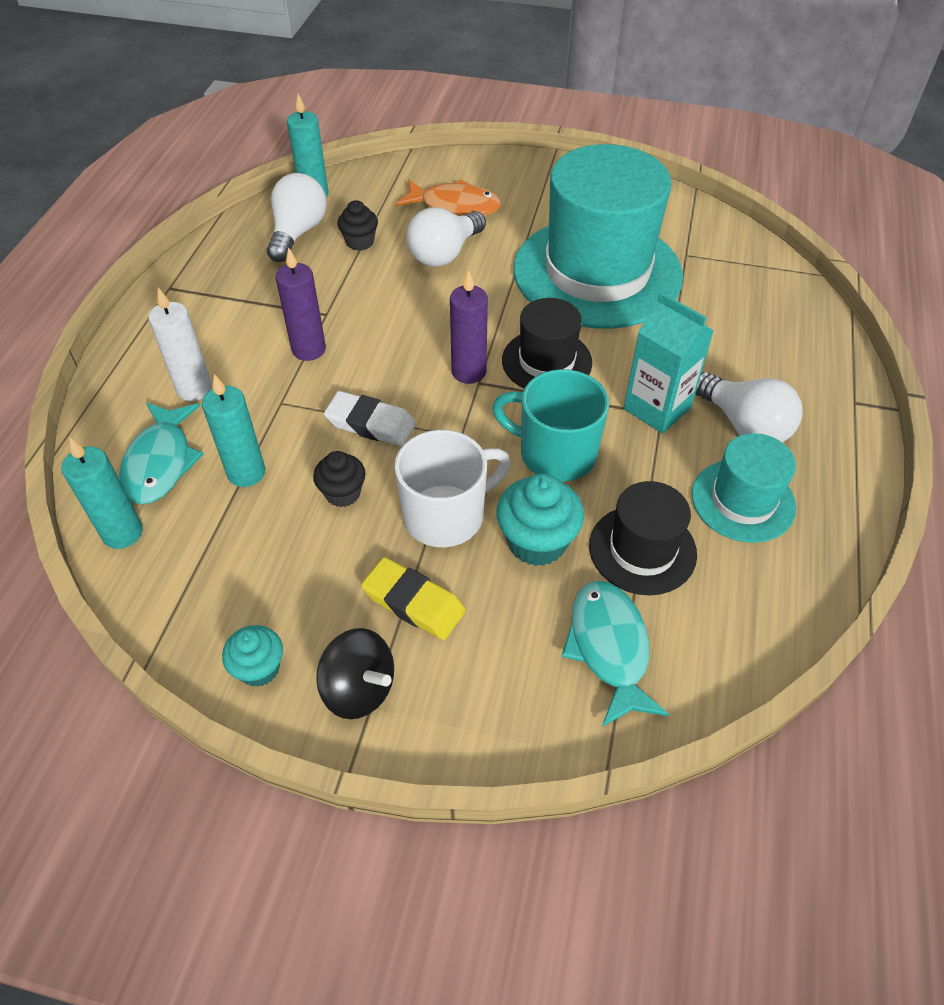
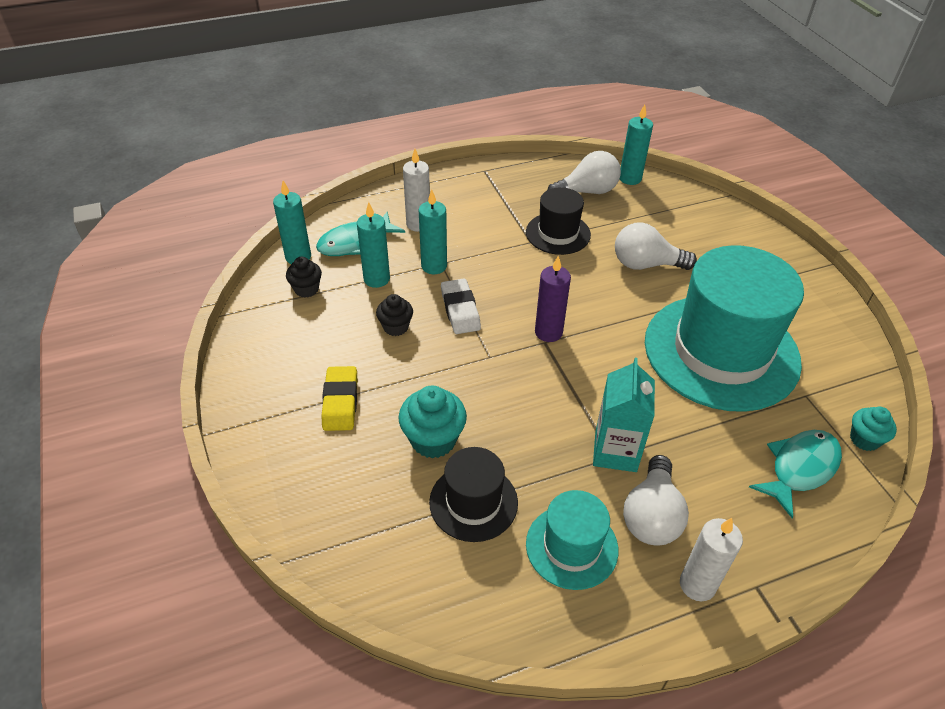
camera: 55 degrees right, 5 degrees down
turquoise cupcake [222,625,283,687] -> turquoise cupcake moved to [850,406,897,451]
purple candle [276,247,326,361] -> none
black spinning top [316,628,394,719] -> none
black cupcake [337,200,378,251] -> black cupcake moved to [286,257,322,298]
white mug [395,430,511,547] -> none
orange fish [396,179,501,216] -> none
turquoise mug [492,369,609,482] -> none
black hat [502,298,592,388] -> black hat moved to [526,187,591,255]
turquoise fish [561,581,670,727] -> turquoise fish moved to [749,430,842,519]
none -> turquoise candle [419,190,447,274]
none -> white candle [680,518,743,601]

